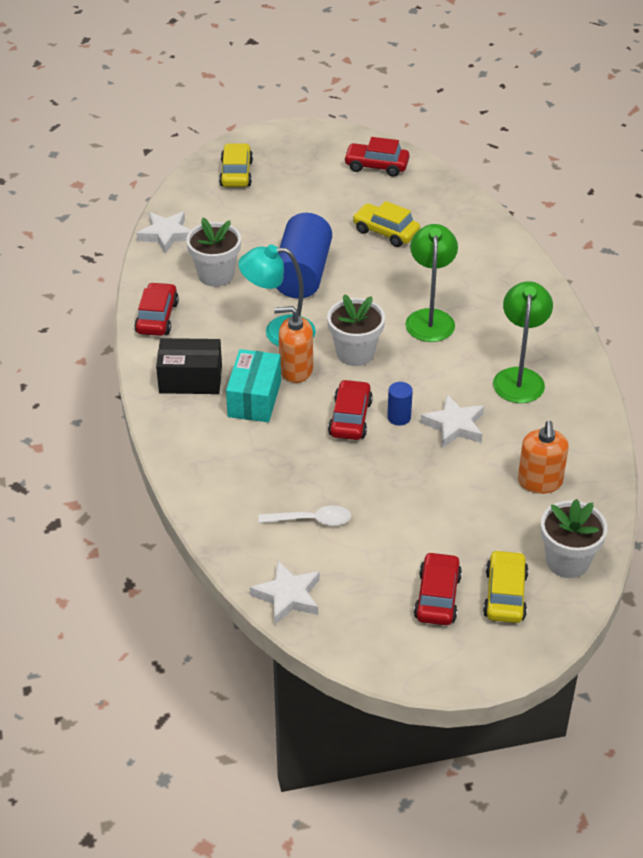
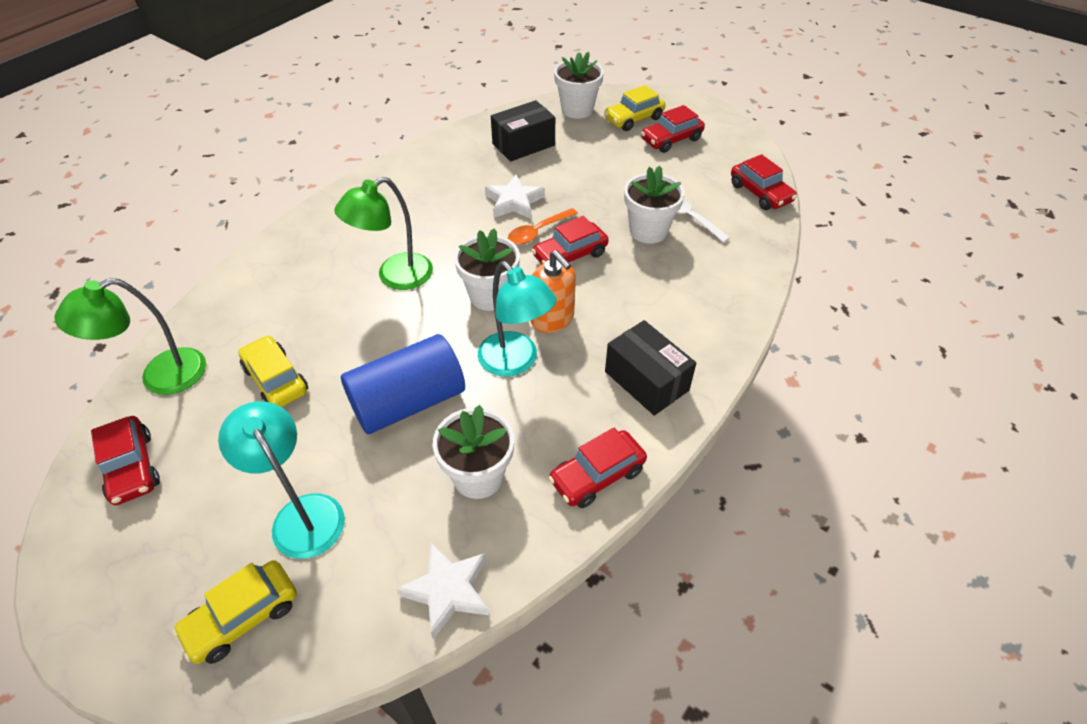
camera: 130 degrees left, 5 degrees up
turquoise box [226,349,281,422] -> none
white star [250,560,320,625] -> red car [731,154,797,210]
yellow car [352,201,420,247] -> yellow car turned 150 degrees clockwise [238,335,308,407]
blue cylinder [387,382,413,426] -> orange spoon [508,208,578,245]
green lamp [493,281,553,403] -> green lamp moved to [55,278,206,395]
orange soap dispenser [518,421,569,494] -> black box [491,100,555,162]
none -> turquoise lamp [218,401,345,559]
none -> white flower pot [624,166,685,244]

